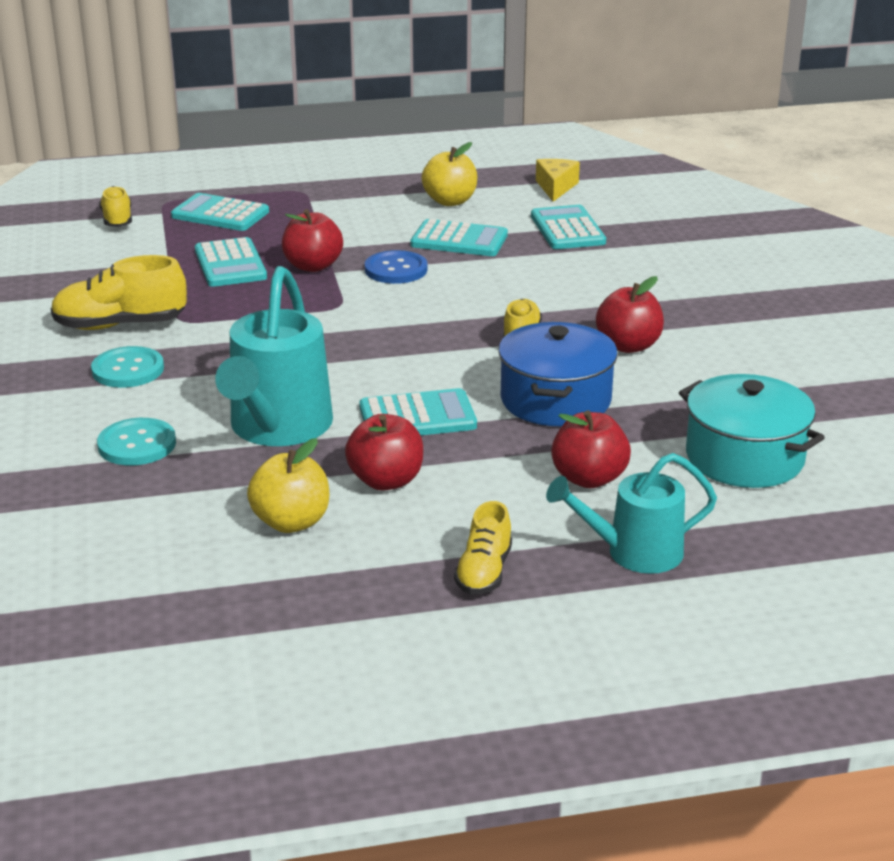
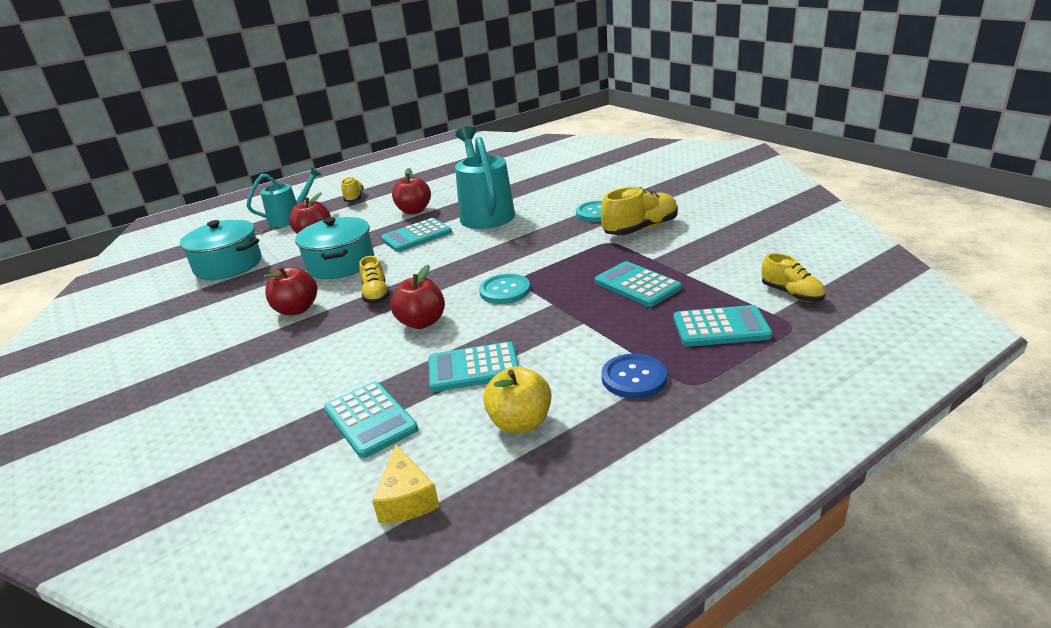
camera: 160 degrees right, 0 degrees up
turquoise button [97,418,176,465] -> turquoise button moved to [479,274,530,304]
yellow apple [247,438,329,533] -> none
red apple [282,209,343,272] -> red apple moved to [391,265,445,329]
blue button [365,250,427,284] -> blue button moved to [601,353,667,398]
blue pot [498,322,618,426] -> turquoise pot [295,217,374,279]

